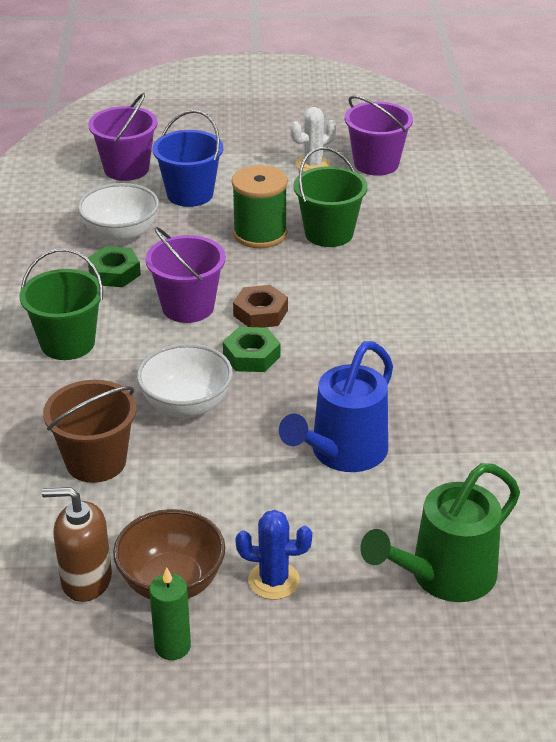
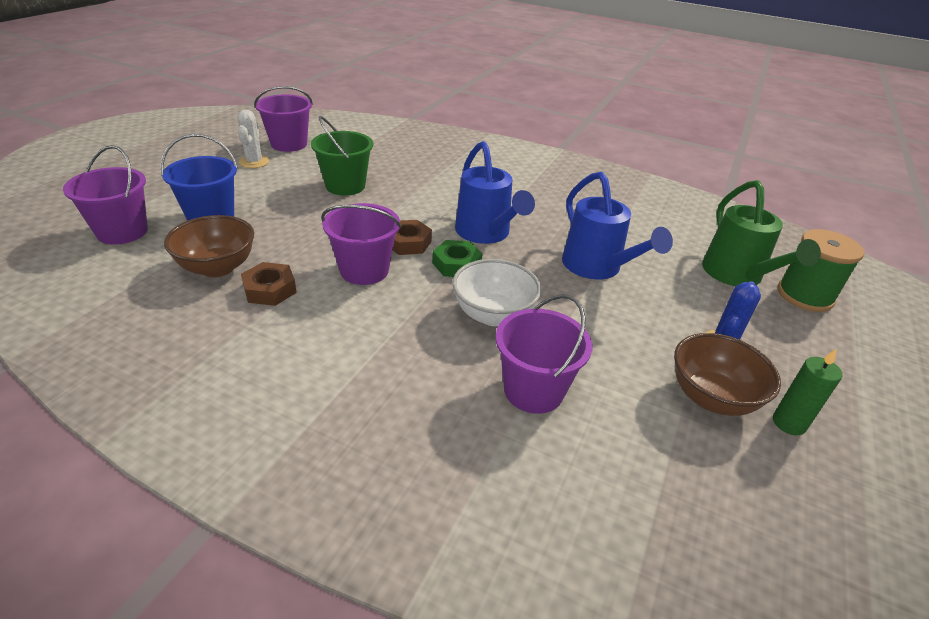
camera: 65 degrees left, 0 degrees up
green bucket [19,248,103,360] -> none
brown soap dispenser [42,487,112,602] -> none
brown bucket [43,380,137,483] -> purple bucket [496,294,592,414]
white bowl [78,183,159,244] -> brown bowl [164,215,254,277]
green nut [88,246,141,287] -> brown nut [241,262,297,306]
green spool [232,165,288,248] -> green spool moved to [778,229,864,312]
none -> blue watering can [455,141,535,244]

